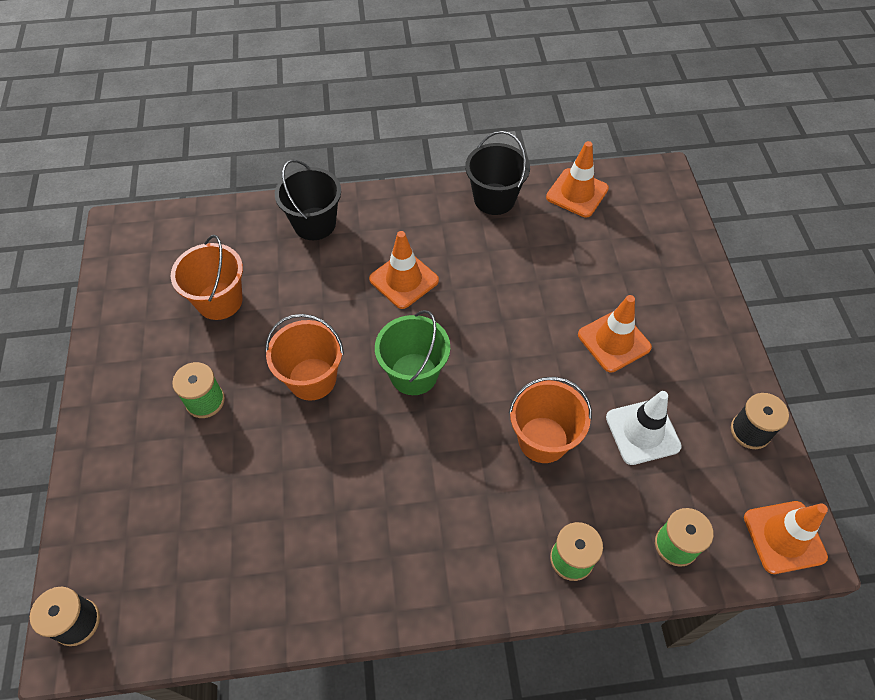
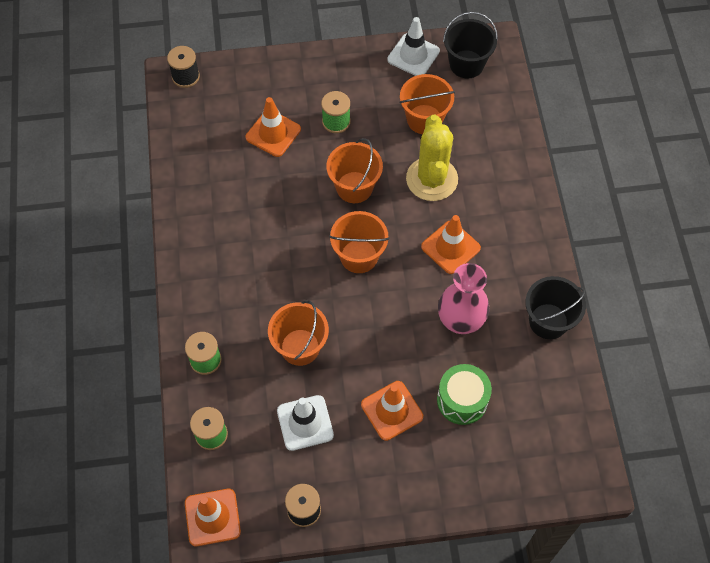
camera: 90 degrees right, 5 degrees up
black bucket [275,160,341,240] -> black bucket moved to [443,12,498,78]
green bucket [375,310,450,395] -> orange bucket [329,211,389,273]
orange traffic cone [546,141,609,217] -> orange traffic cone moved to [246,97,301,157]
none -> white traffic cone [387,17,440,76]
none -> yellow cactus [406,115,458,201]
none -> green drum [437,364,492,425]
none -> pink vase [438,263,490,334]

